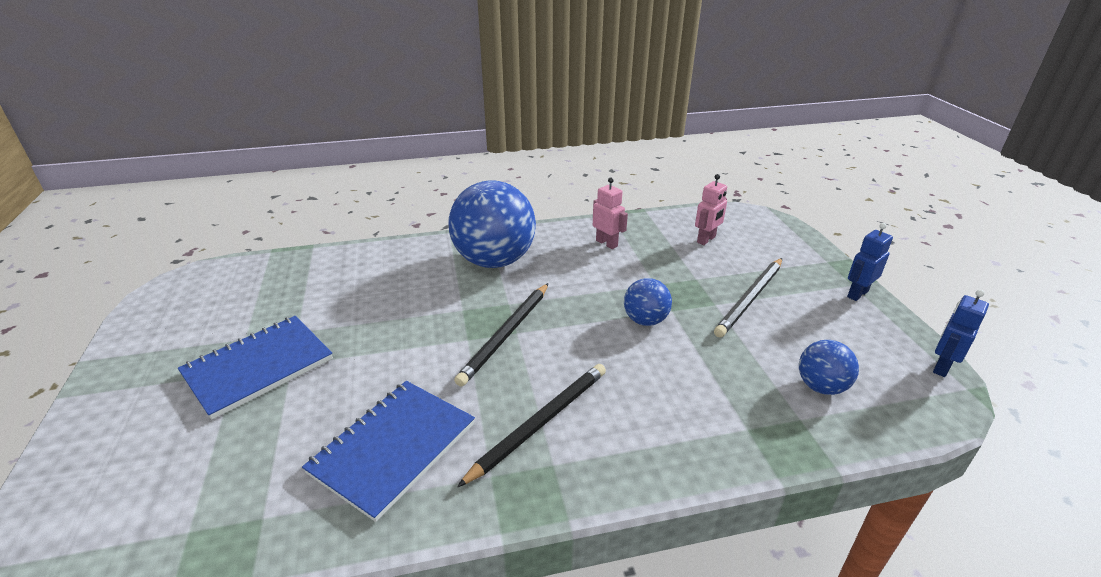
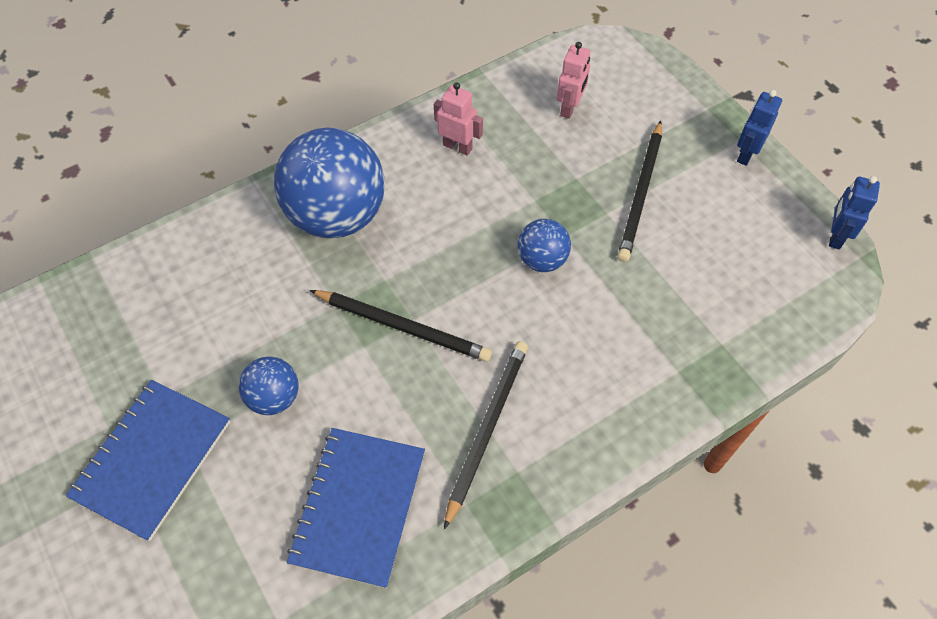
camera: 20 degrees left, 25 degrees up
black pencil [454,283,549,387] -> black pencil turned 75 degrees counterclockwise [310,290,492,362]
blue ball [799,340,859,395] -> blue ball moved to [238,357,299,415]

